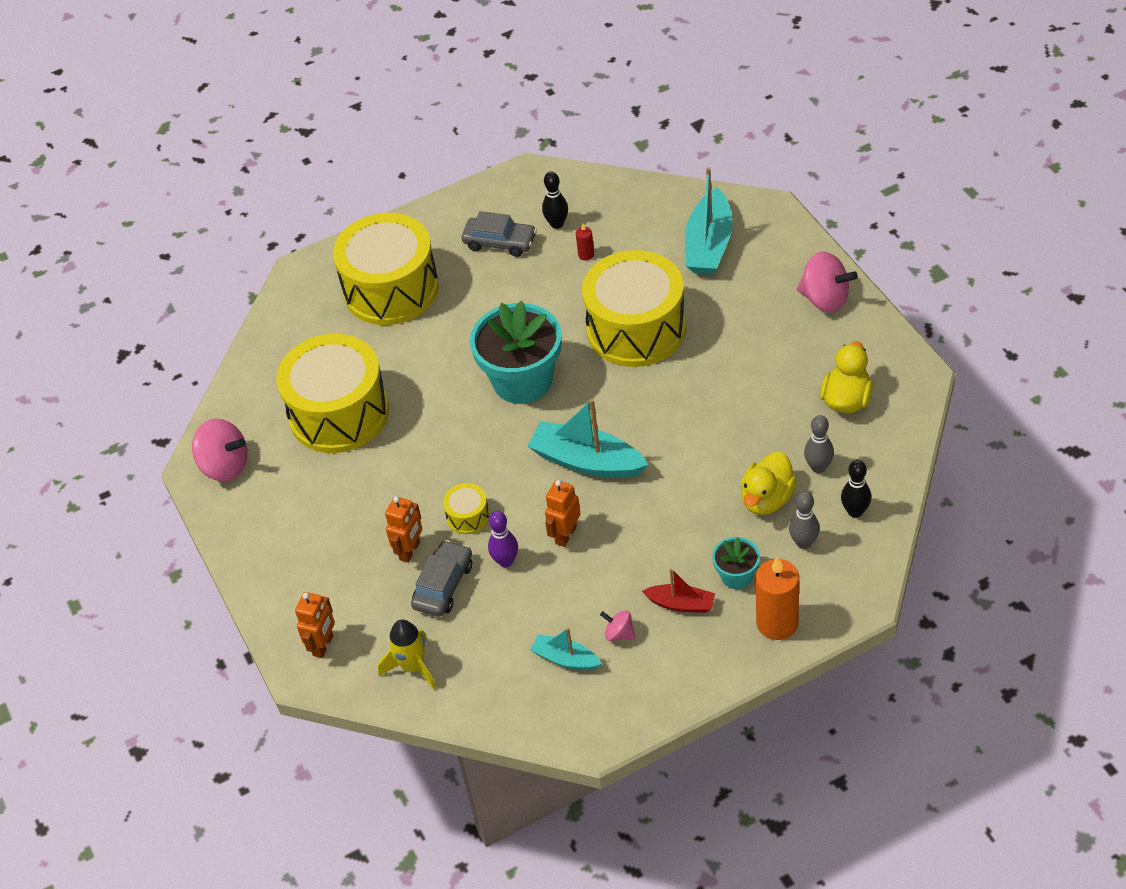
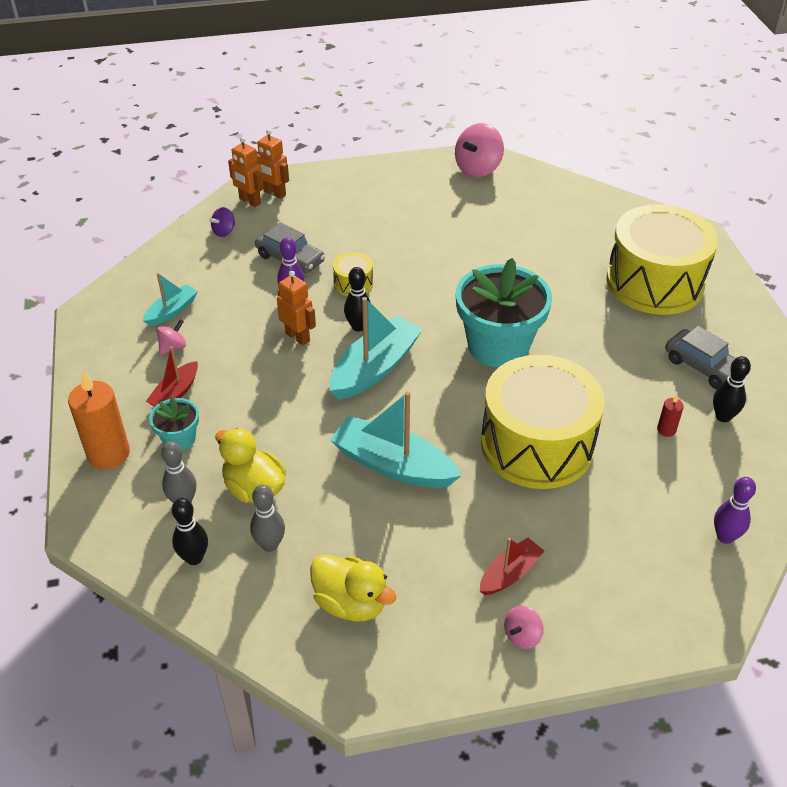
camera: 100 degrees right, 5 degrees down
yellow drum [276,334,389,453] -> none
yellow rocket [378,620,436,690] -> purple spinning top [209,207,235,237]
orange robot [385,496,422,563] -> orange robot moved to [228,137,263,207]
grey car [462,211,537,257] -> grey car turned 75 degrees counterclockwise [665,326,736,389]
turquoise boat [685,167,733,275] -> turquoise boat moved to [330,391,462,488]
pink spinning top [797,252,858,313] -> pink spinning top [504,606,544,649], size x0.52
none -> black bowling pin [344,267,371,332]
none -> red boat [480,538,544,595]
none -> purple bowling pin [714,477,756,544]

